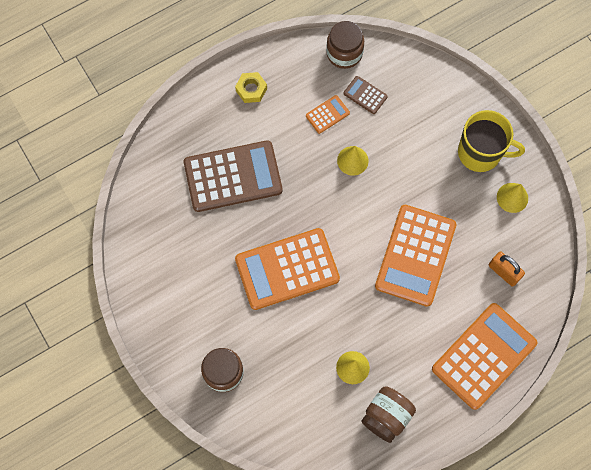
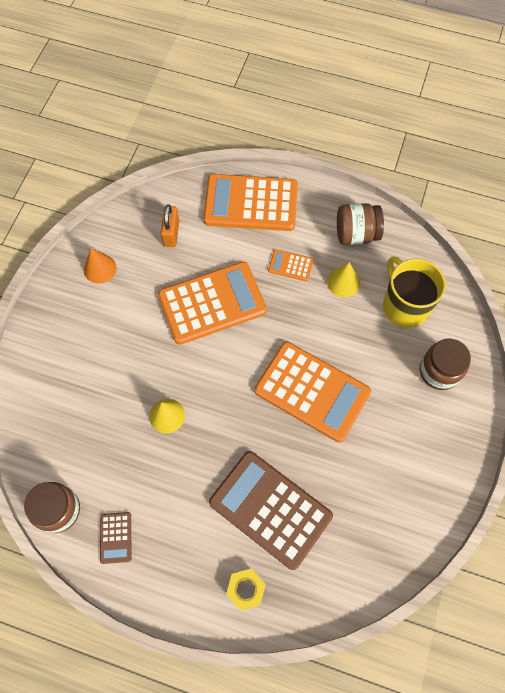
camera: 130 degrees left, 5 degrees down
yellow nut [235,72,267,103] -> yellow nut moved to [226,569,266,611]
orange calculator [306,95,350,134] -> orange calculator moved to [268,249,314,281]
brown calculator [344,76,388,114] -> brown calculator moved to [100,512,131,564]
yellow mug [458,110,525,172] -> yellow mug moved to [383,256,446,328]
yellow cone [497,183,528,213] -> orange cone [84,248,117,284]

